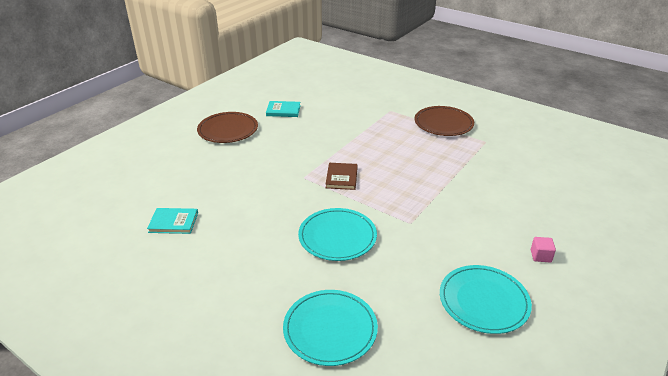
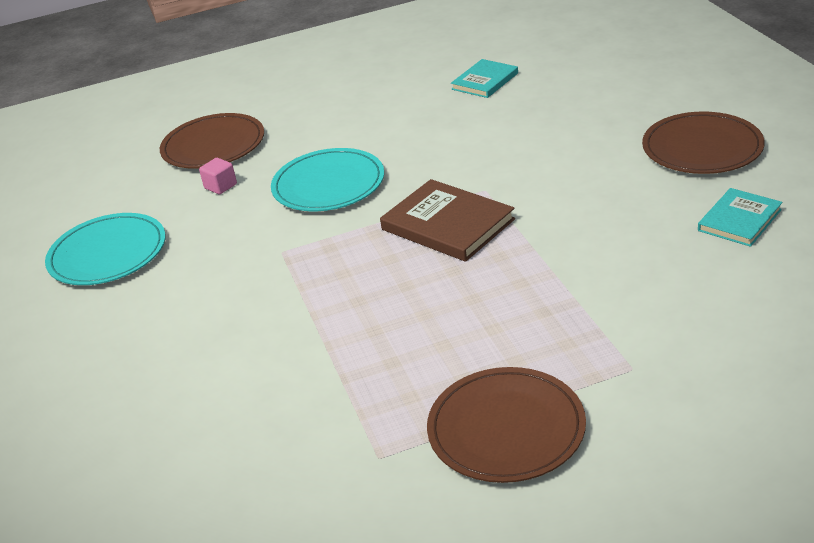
camera: 130 degrees right, 0 degrees up
turquoise plate [283,290,378,366] -> brown plate [160,113,264,169]
brown book [325,163,358,190] -> brown book [380,179,515,262], size x1.56
pink cube [531,237,556,262] -> pink cube moved to [199,158,237,194]

